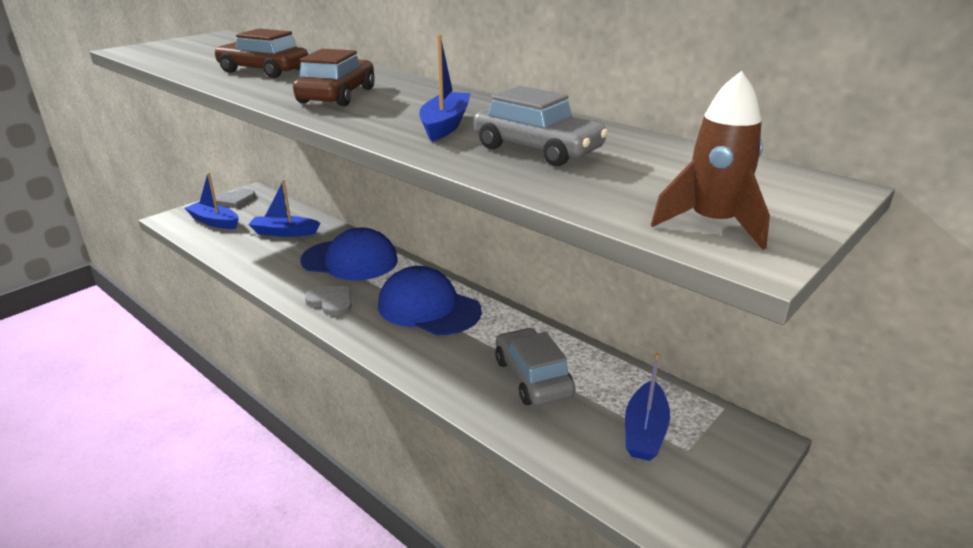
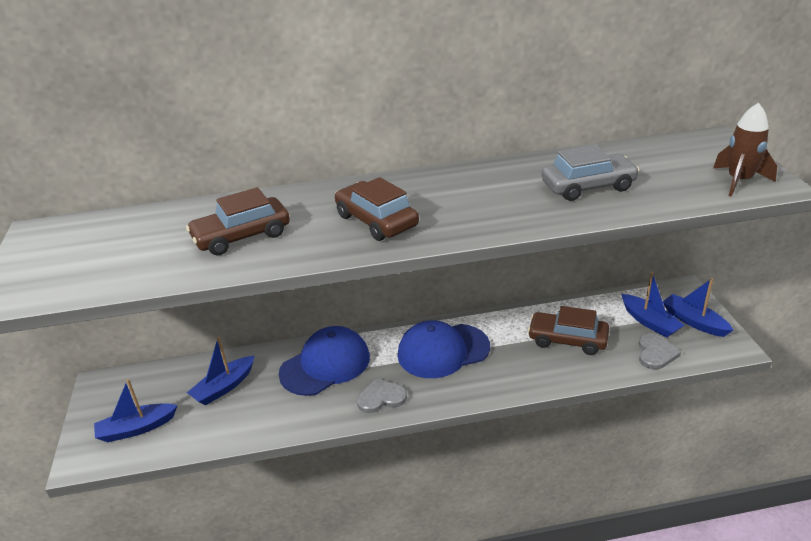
camera: 50 degrees left, 5 degrees up
grey heart [215,189,256,208] -> grey heart moved to [639,333,681,370]
blue boat [419,35,471,142] -> blue boat moved to [662,278,733,337]
grey car [495,328,576,406] -> brown car [528,306,609,355]

